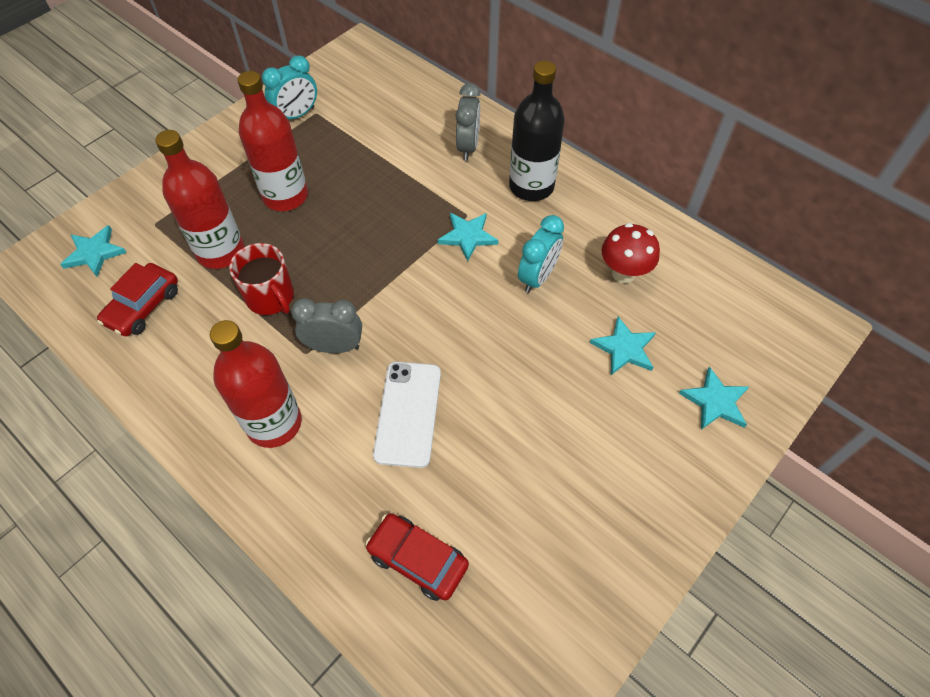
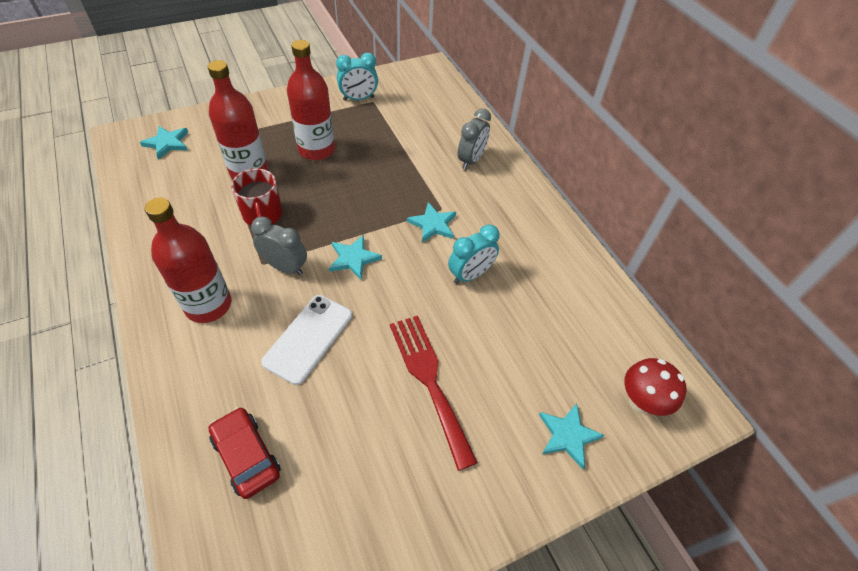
camera: 20 degrees right, 5 degrees down
red car [97,263,178,336] -> none
black bottle [509,61,565,201] -> none
turquoise star [590,316,656,375] -> turquoise star moved to [329,235,382,280]
red mushroom [602,223,660,283] -> red mushroom moved to [624,358,687,416]
none -> red fork [390,315,478,471]

